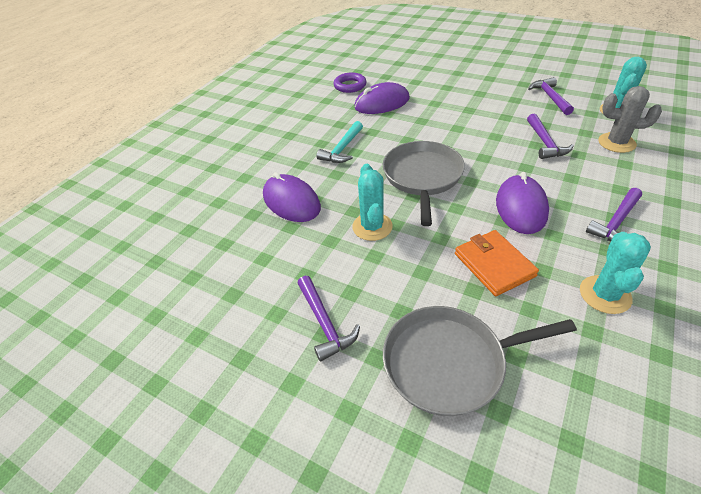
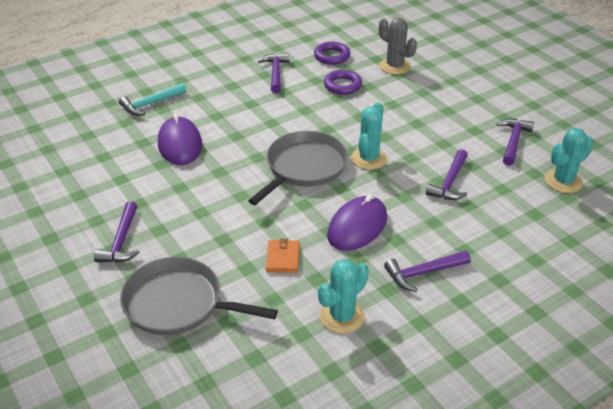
camera: 25 degrees right, 5 degrees down
turquoise hammer [316,121,363,163] -> turquoise hammer moved to [119,83,186,116]
turquoise cactus [352,164,393,241] -> turquoise cactus moved to [351,102,387,170]
purple mouse [354,82,410,114] -> purple ring [324,70,362,95]
orange wallet [455,230,539,296] -> orange wallet [266,239,299,273], size x0.66
grey cactus [598,86,662,153] -> grey cactus moved to [379,18,417,74]
none -> purple hammer [258,53,289,93]

